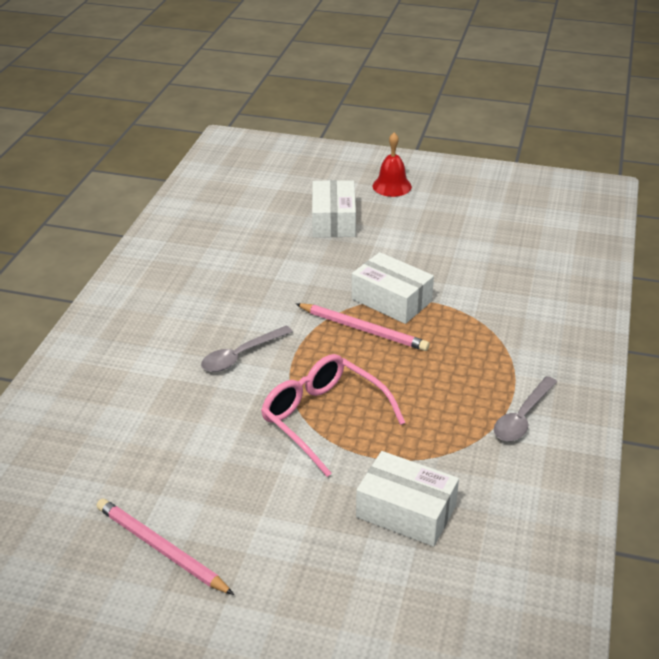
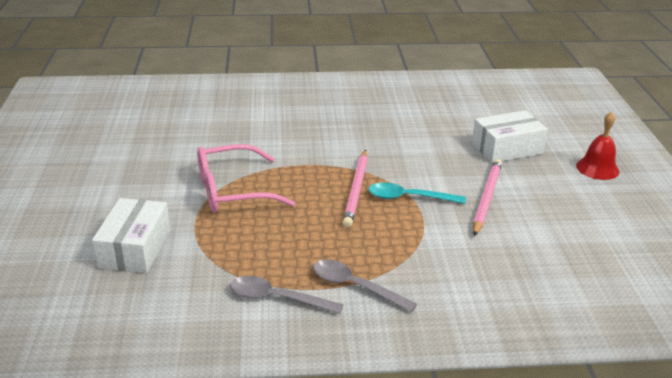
camera: 70 degrees right, 5 degrees down
pink pencil [96,499,234,595] -> pink pencil moved to [473,159,502,236]
grey spoon [201,326,293,372] -> grey spoon moved to [313,260,417,312]
pink glasses [261,354,405,477] -> pink glasses turned 135 degrees counterclockwise [197,144,295,213]
white box [352,252,434,324] -> turquoise spoon [368,183,466,204]

